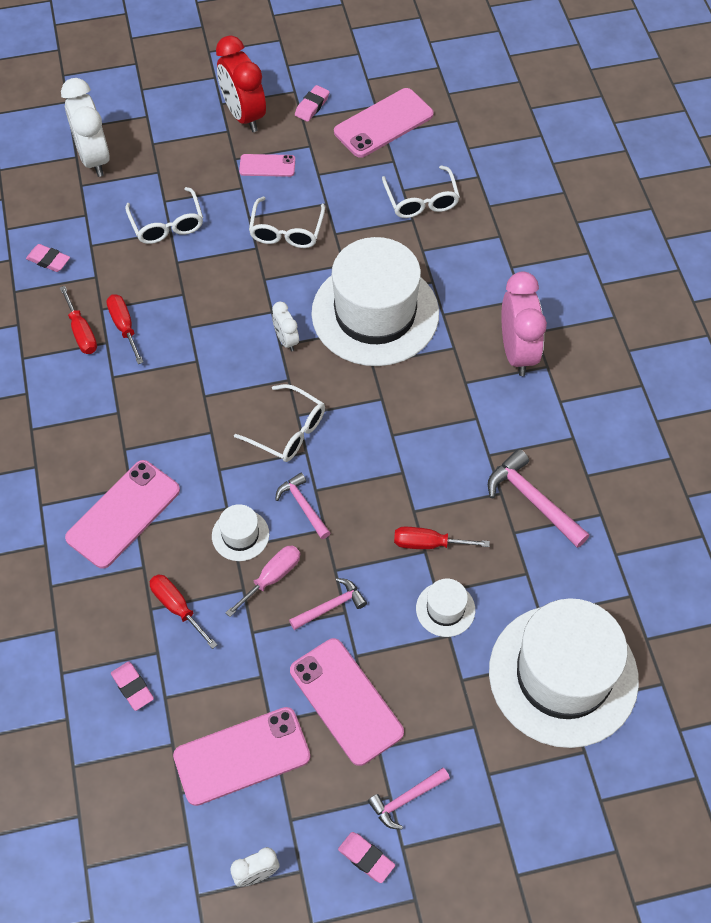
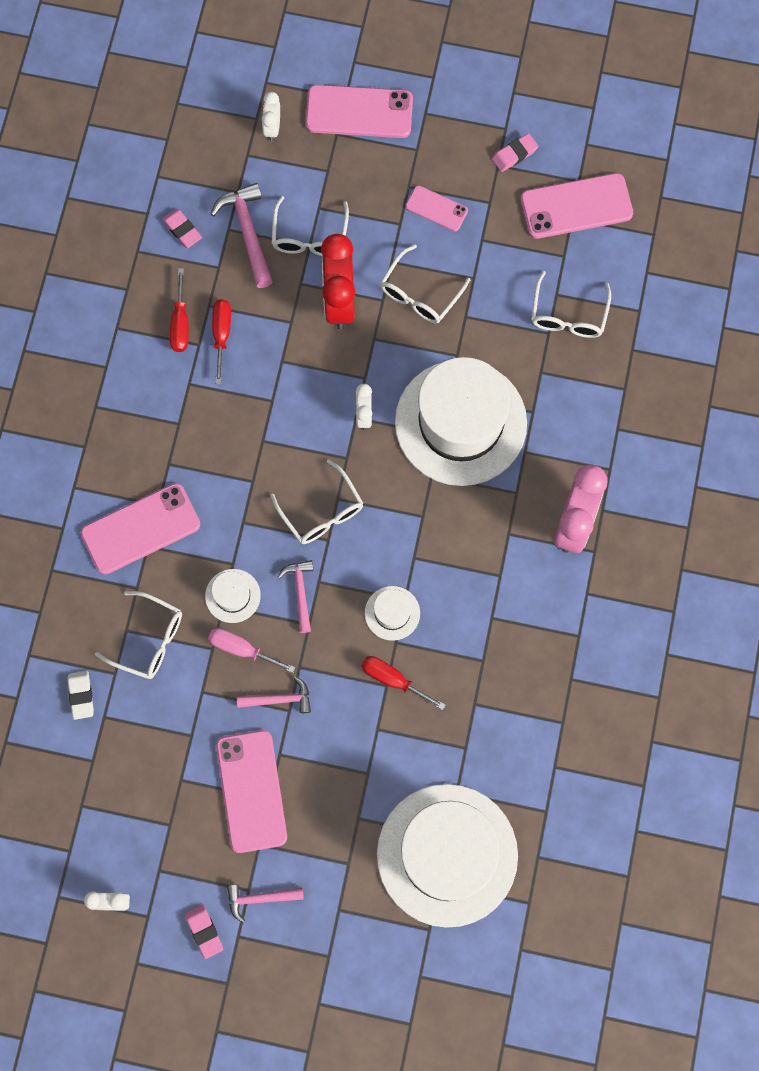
camera: 25 degrees right, 15 degrees up
white clock [61,78,110,177] -> white clock [262,92,280,141], size x0.51
pink eraser [111,661,154,711] -> white eraser [68,671,94,720]
red screwdriver [150,574,218,649] -> white glasses [95,591,182,679]
pink phone [173,707,310,806] -> pink phone moved to [306,85,413,138]
red clock [216,35,266,132] -> red clock moved to [321,234,355,329]
pink screwdriver [226,545,300,617] -> pink screwdriver turned 135 degrees counterclockwise [208,628,296,673]
white hat [416,579,475,637] -> white hat moved to [365,586,420,641]
pink hammer [488,449,590,548] -> pink hammer moved to [211,183,273,288]

